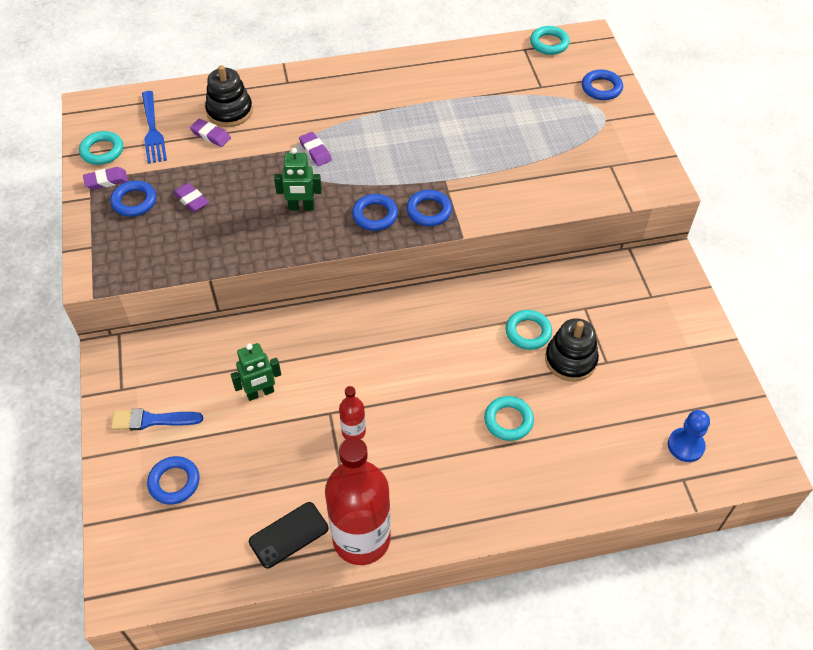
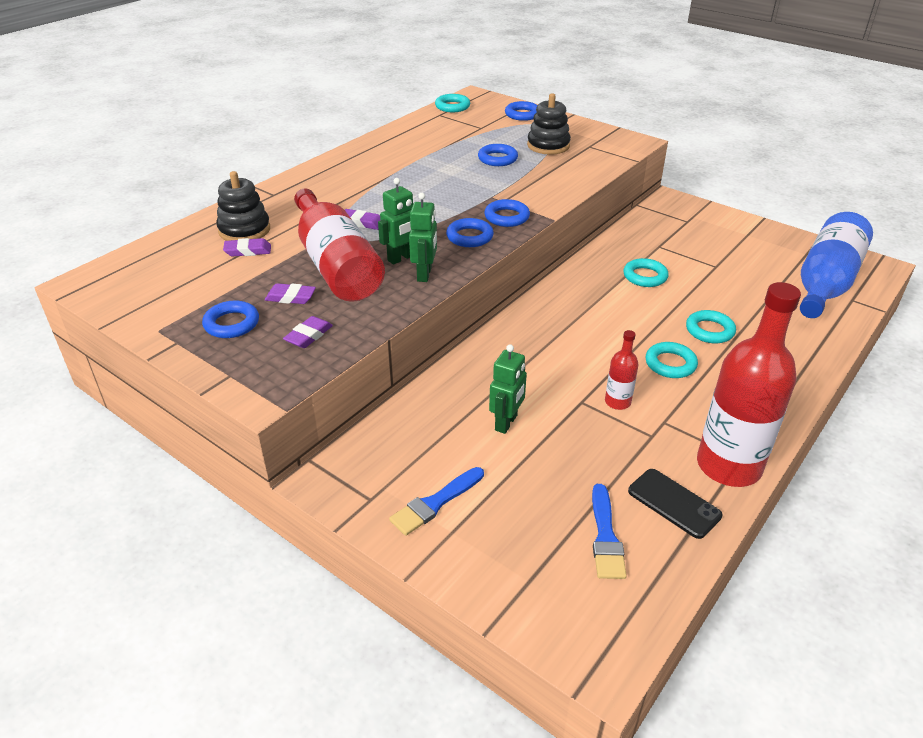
camera: 40 degrees left, 15 degrees down
turquoise ring [79,131,123,165] -> turquoise ring moved to [645,342,698,378]
purple eraser [83,167,128,190] -> purple eraser moved to [283,316,333,348]
blue fork [142,91,167,164] -> none
blue ring [147,456,200,504] -> blue ring moved to [478,144,518,166]
black phone [249,502,328,568] -> black phone turned 60 degrees counterclockwise [628,469,723,539]
black stacking toy [545,318,599,382] -> black stacking toy moved to [527,93,571,155]
blue pawn [668,410,710,462] -> blue bottle [800,212,873,318]
none -> red bottle [294,188,385,302]
none -> green robot [409,193,437,282]
none -> blue brush [592,484,627,579]

